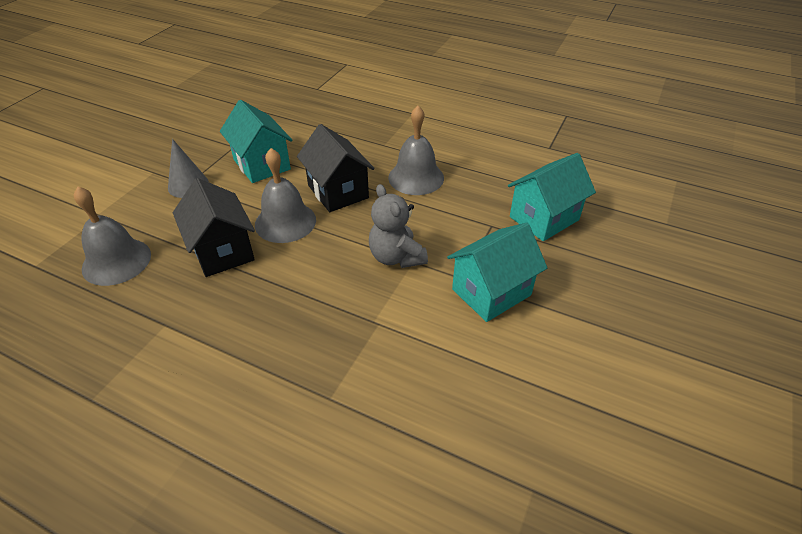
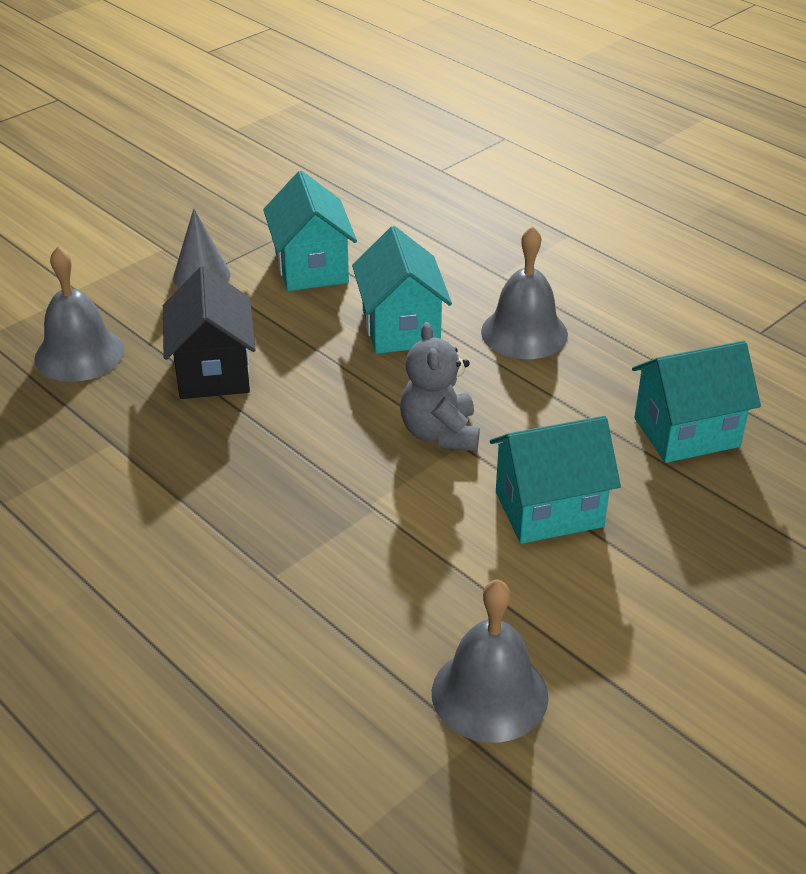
camera: 20 degrees right, 5 degrees down
grey bell [255,148,316,243] -> grey bell moved to [432,579,549,743]
black house [297,124,375,212] -> turquoise house [352,226,452,354]

